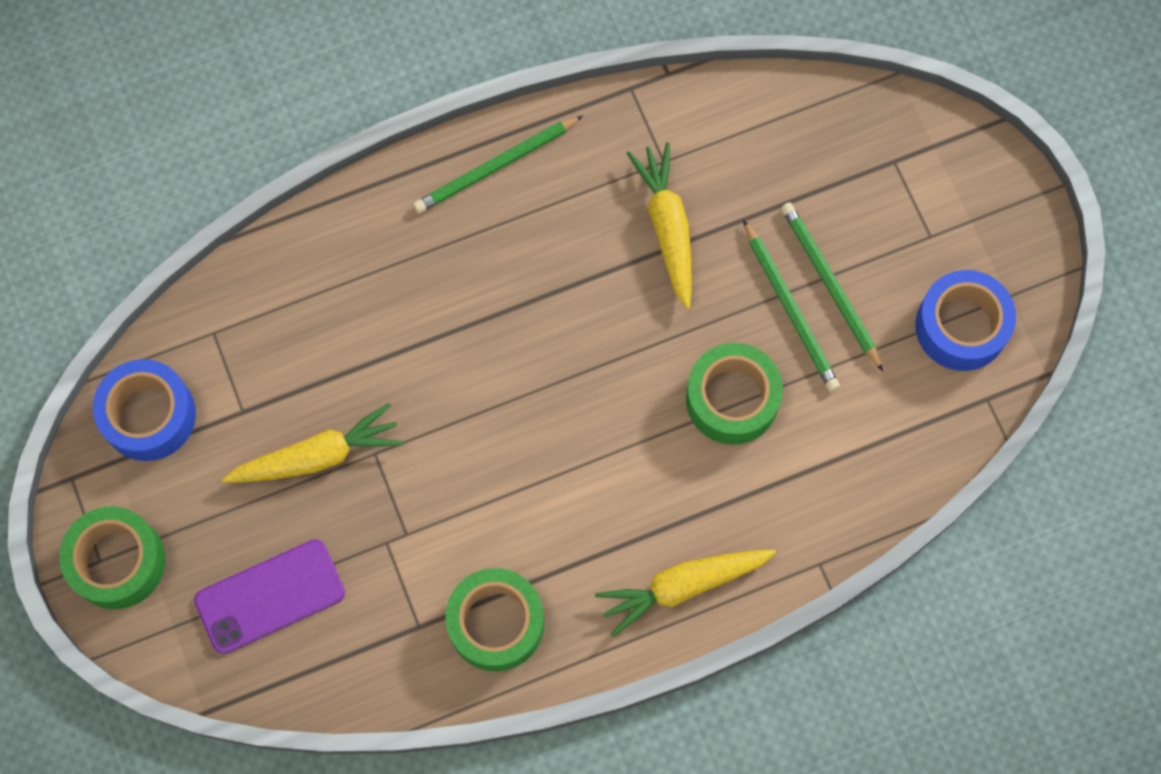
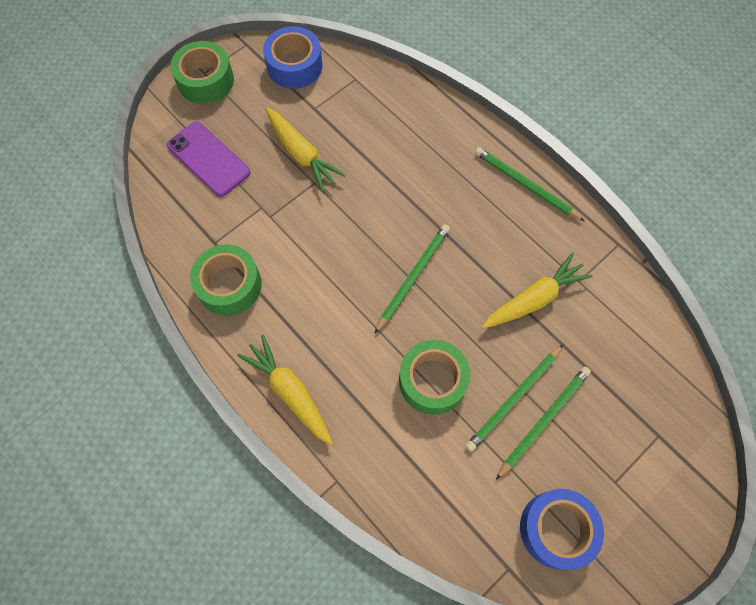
camera: 70 degrees right, 5 degrees down
none -> green pencil [374,224,450,334]

